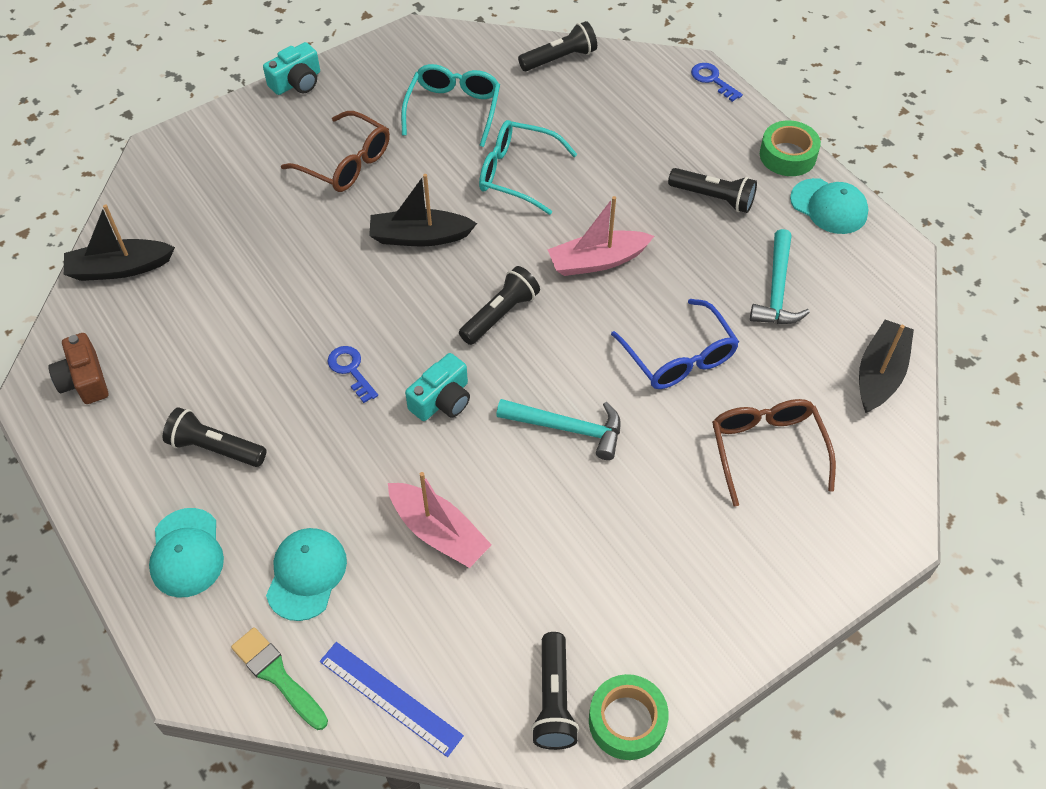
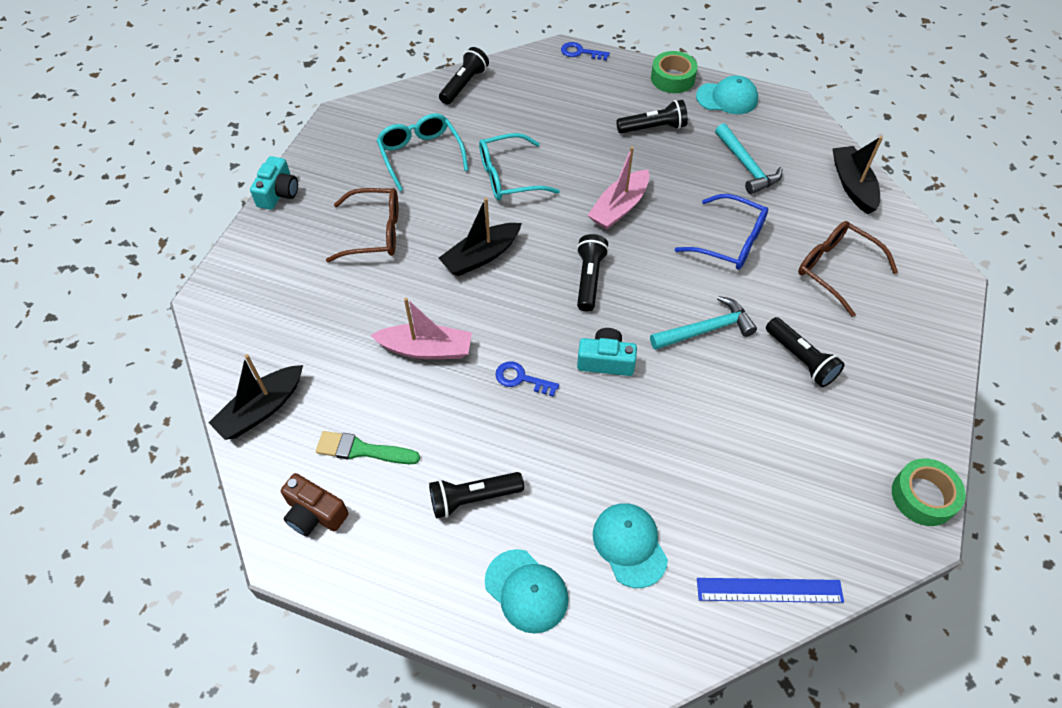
camera: 35 degrees left, 0 degrees up
green brush [231,627,328,730] -> green brush moved to [316,431,420,464]
pink boat [388,472,492,568] -> pink boat moved to [370,298,472,359]
turquoise camera [405,353,470,421] -> turquoise camera turned 90 degrees counterclockwise [577,328,637,376]
black flashlight [531,632,579,750] -> black flashlight moved to [766,317,845,387]

